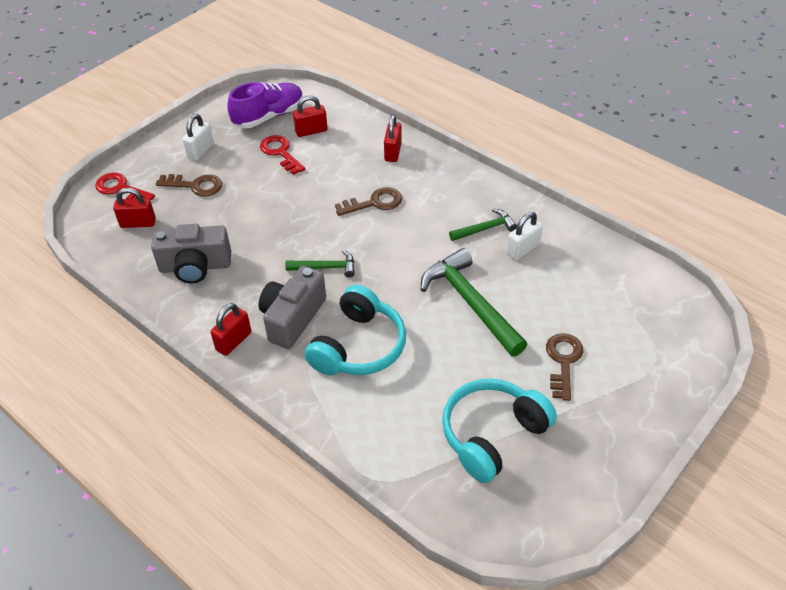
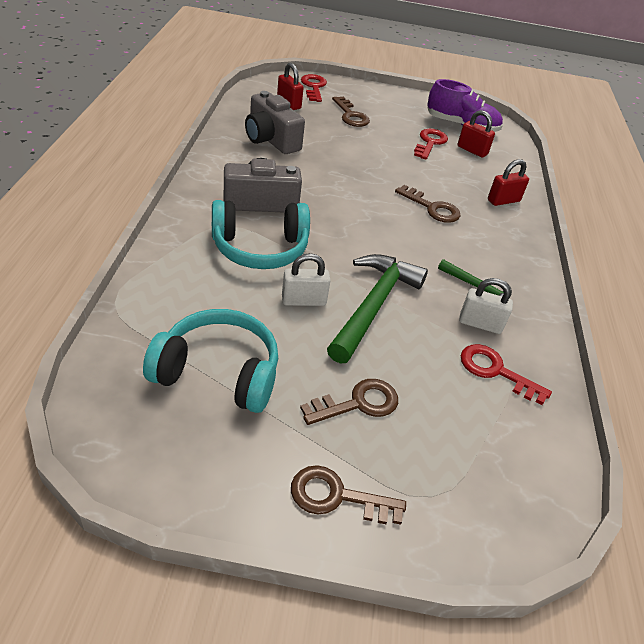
camera: 50 degrees right, 5 degrees down
white padlock [182,114,214,161] -> white padlock moved to [282,253,331,306]
red padlock [210,303,251,356] -> none
green hammer [285,250,355,277] -> none
none -> brown key [291,465,406,525]
none -> red key [461,344,552,405]

